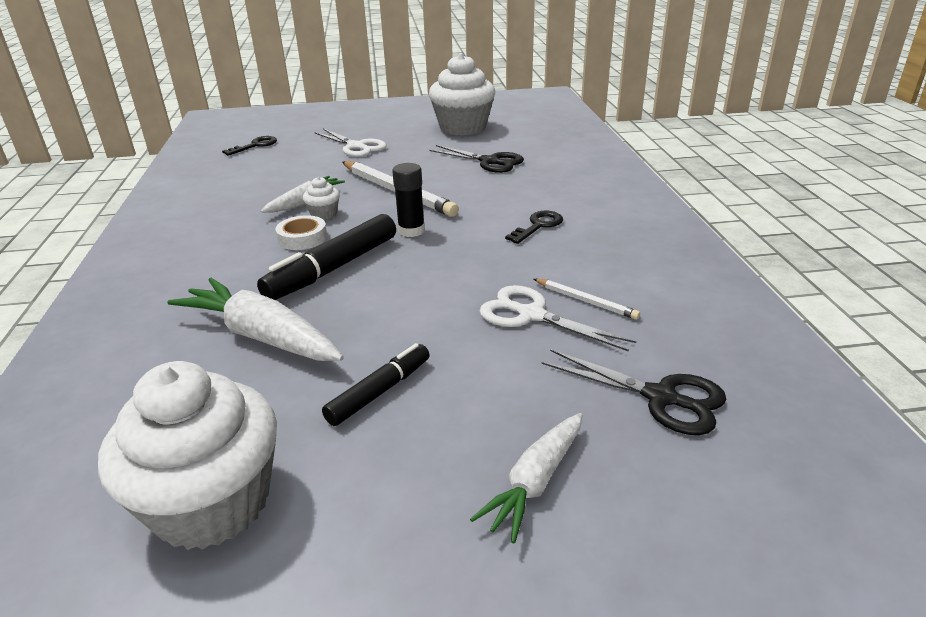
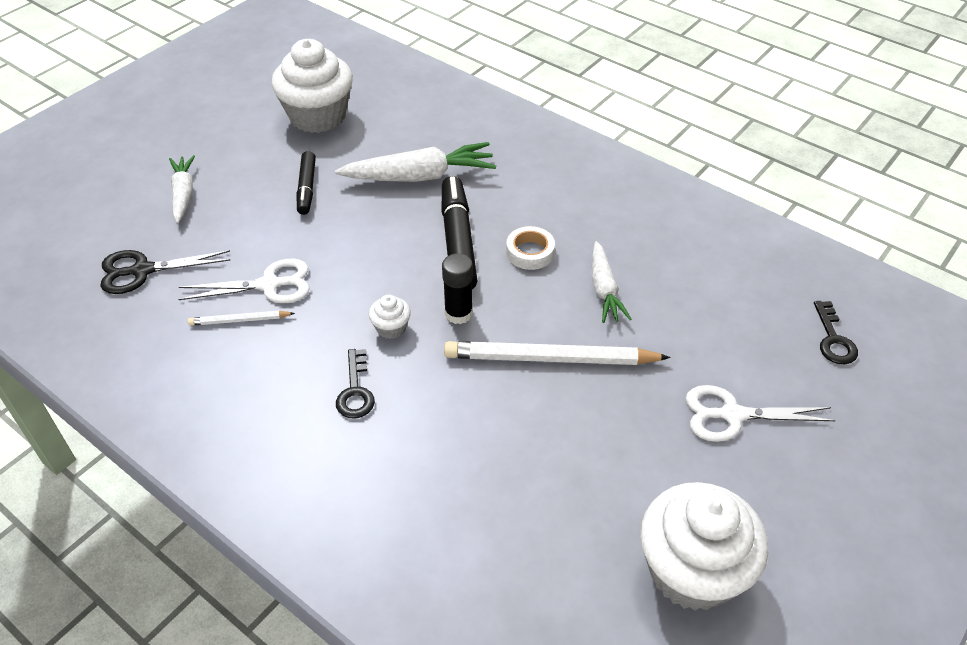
camera: 135 degrees right, 15 degrees up
white cupcake [303,177,340,220] -> white cupcake moved to [369,295,411,339]
black scissors [430,145,524,173] -> none

